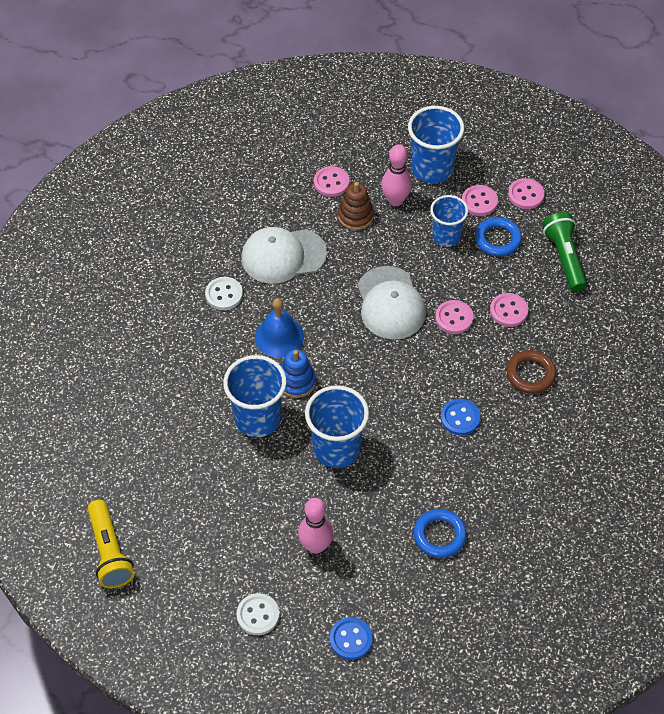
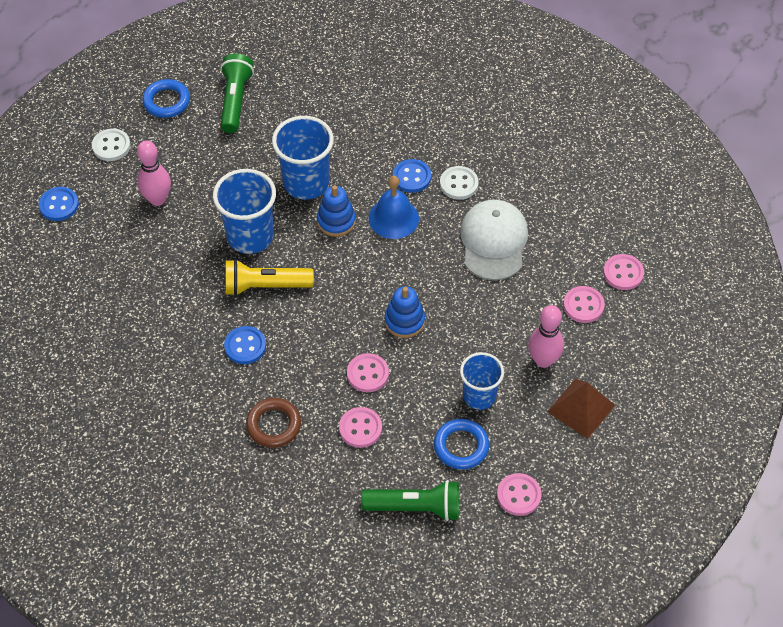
camera: 105 degrees right, 0 degrees up
yellow flashlight [87,500,135,588] -> yellow flashlight moved to [226,259,314,296]
brown stacking toy [338,182,374,230] -> none
white cap [357,266,426,340] -> blue stacking toy [385,286,425,338]
blue cup [408,106,464,183] -> brown pyramid [547,379,615,439]
blue ring [414,509,467,558] -> blue ring moved to [142,79,190,118]
pink button [462,185,498,216] -> pink button moved to [603,254,644,290]
none -> green flashlight [221,53,254,133]
none -> blue button [393,159,431,193]

